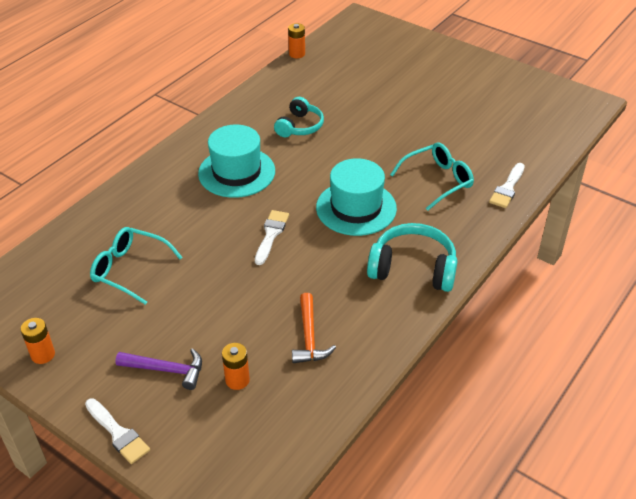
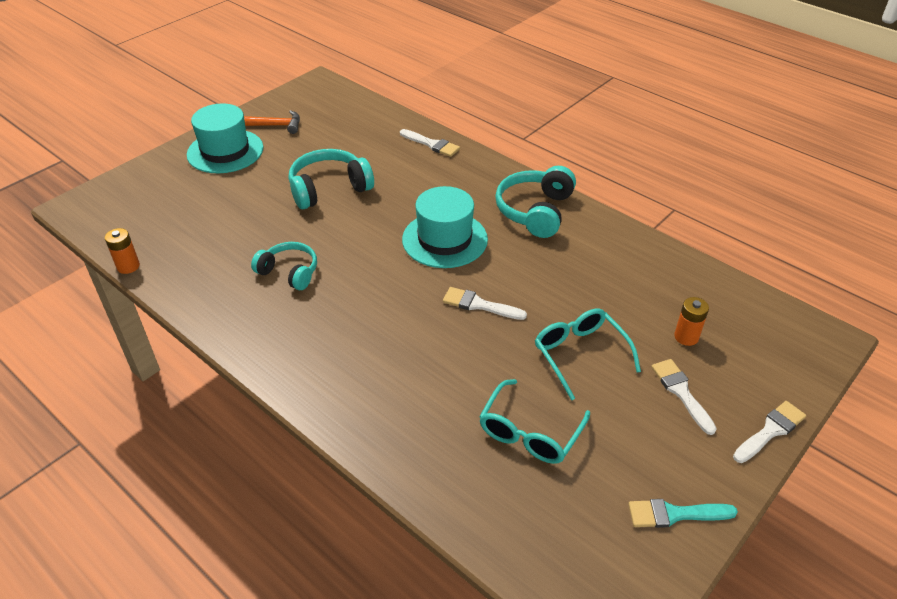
camera: 85 degrees left, 0 degrees up
orange battery [21,318,55,364] -> turquoise brush [628,499,738,528]
purple hammer [115,348,202,390] -> white brush [651,359,717,435]
turquoise hat [198,125,275,198] -> turquoise hat moved to [187,103,263,173]
orange hammer [292,293,336,363] -> orange hammer moved to [244,110,300,134]
turquoise glasses [390,142,474,211] -> turquoise glasses moved to [535,309,641,400]
none -> turquoise headphones [289,149,374,209]

